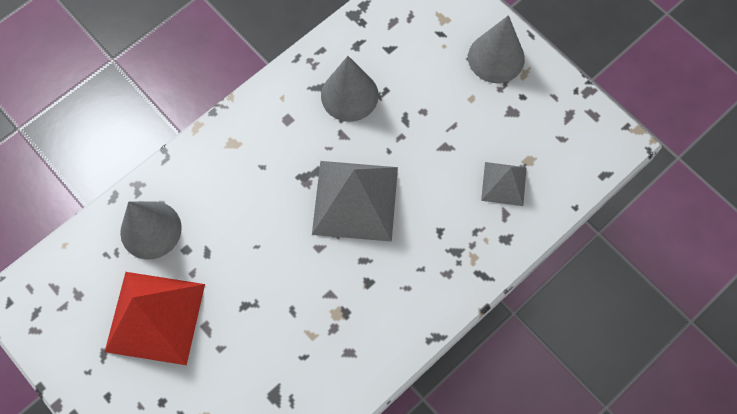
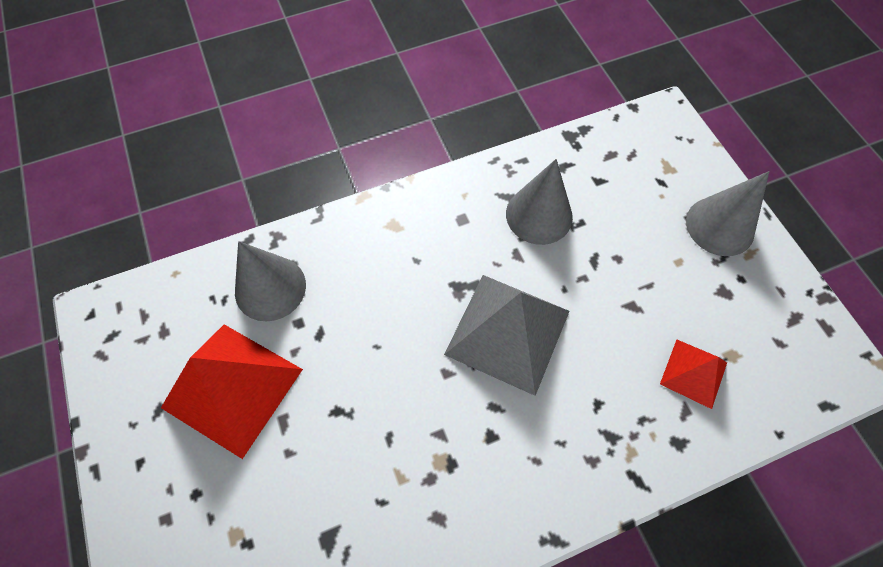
camera: 20 degrees right, 5 degrees down
grey pyramid [481,162,527,206] -> red pyramid [660,340,727,409]

